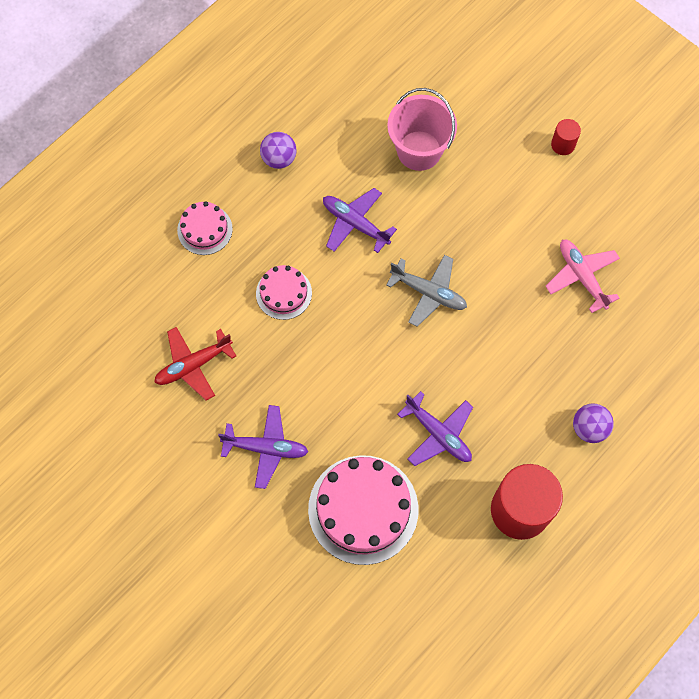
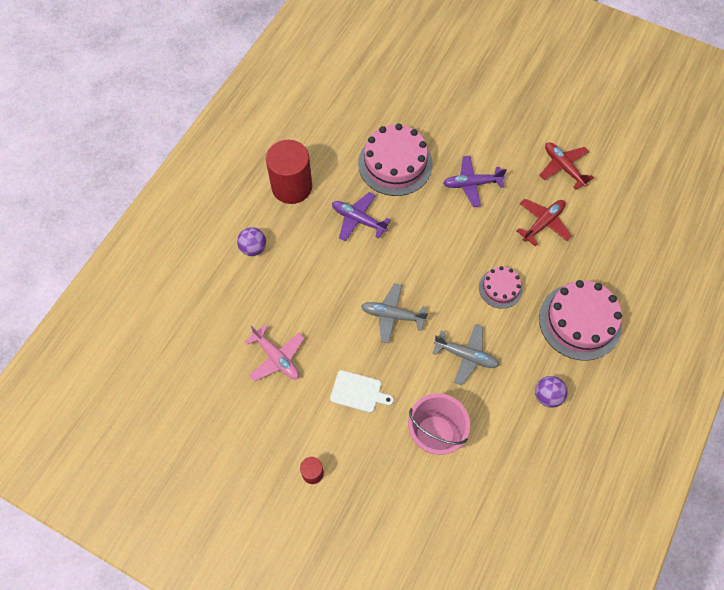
camera: 165 degrees right, 5 degrees down
pink cake [177,201,233,255] -> pink cake [539,280,622,361], size x1.85
purple plane [323,188,397,253] -> grey plane [432,324,499,385]
none -> white cutting board [330,370,394,413]
none -> red plane [540,142,594,190]

